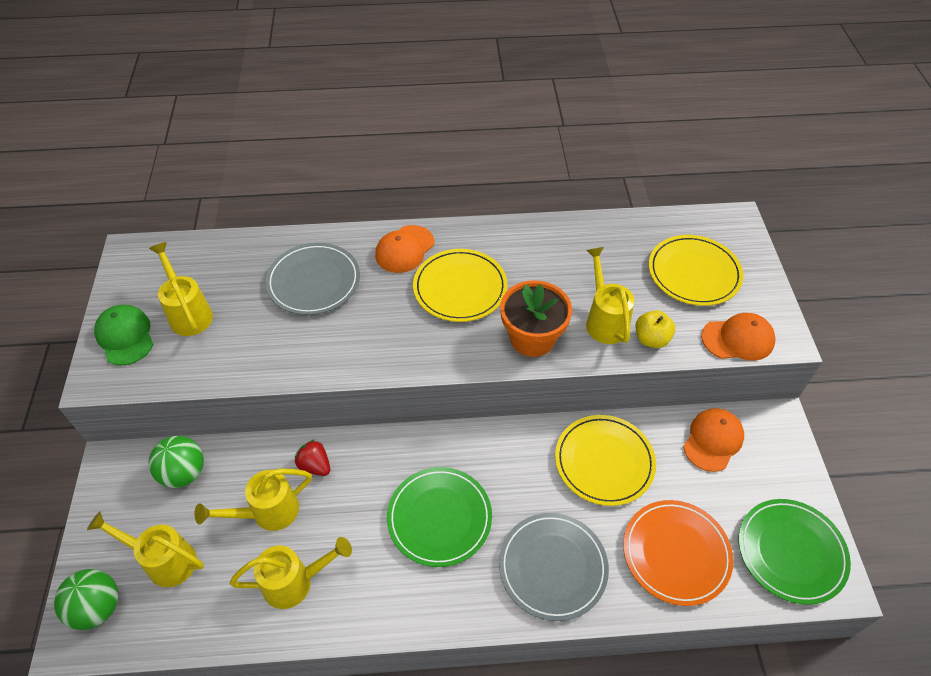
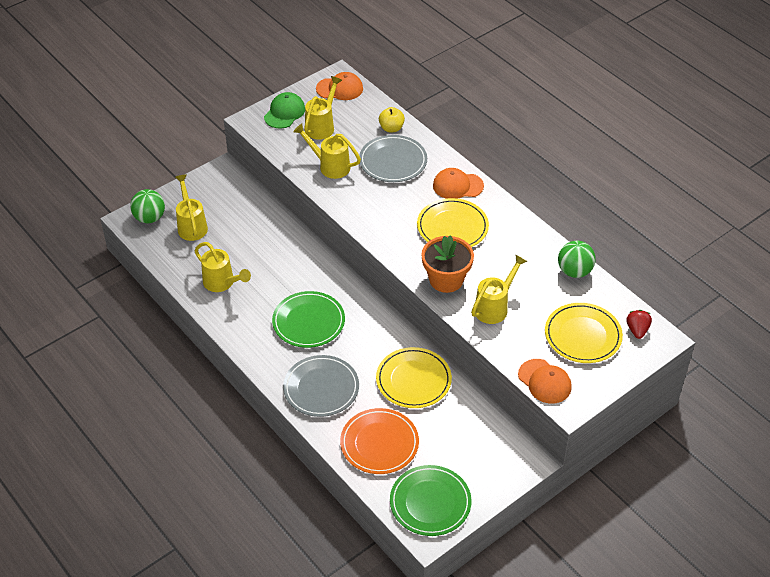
camera: 55 degrees right, 5 degrees down
green ball [149,436,204,488] -> green ball moved to [558,241,596,278]
yellow watering can [194,469,312,531] -> yellow watering can moved to [293,123,361,179]
red strawberry [295,439,330,476] -> red strawberry moved to [626,310,652,339]
yellow apple [636,310,675,348] -> yellow apple moved to [379,107,405,132]
orange cap [683,408,744,472] -> orange cap moved to [316,72,363,100]

